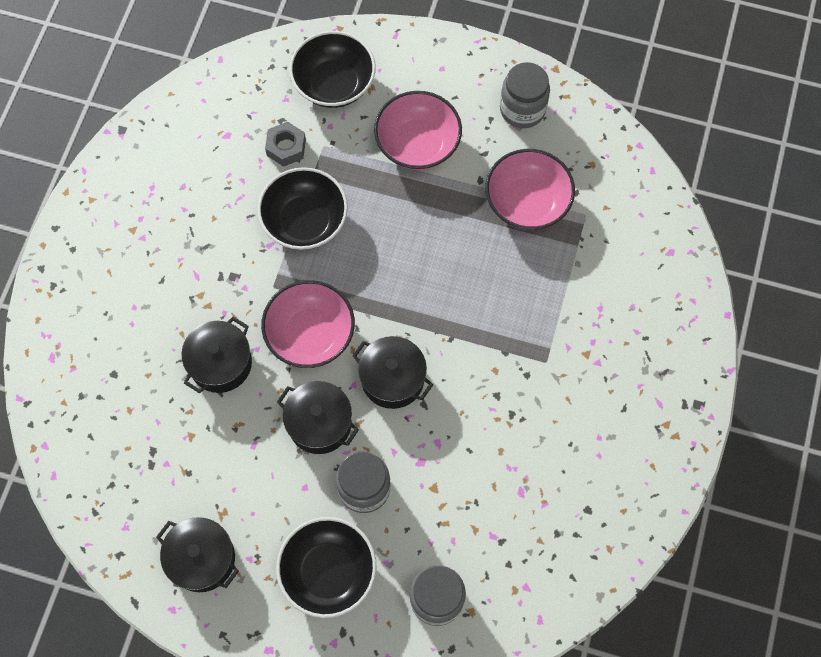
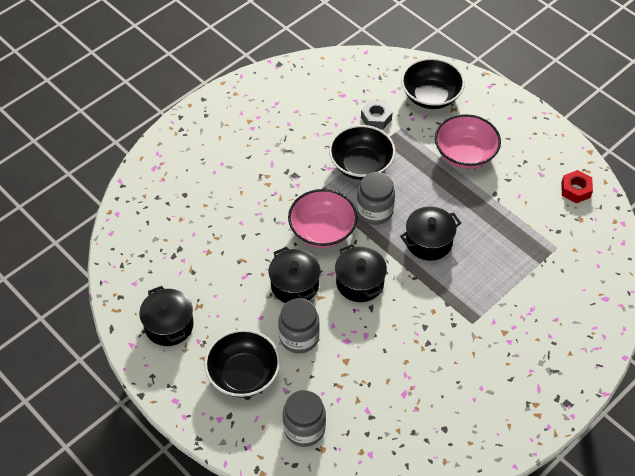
camera: 30 degrees right, 15 degrees down
black pot [182,316,252,393] -> black pot moved to [400,206,461,261]
pink bowl [486,149,575,230] -> none
grey jar [500,62,550,128] -> grey jar moved to [357,172,395,225]
none -> red nut [561,170,593,203]

